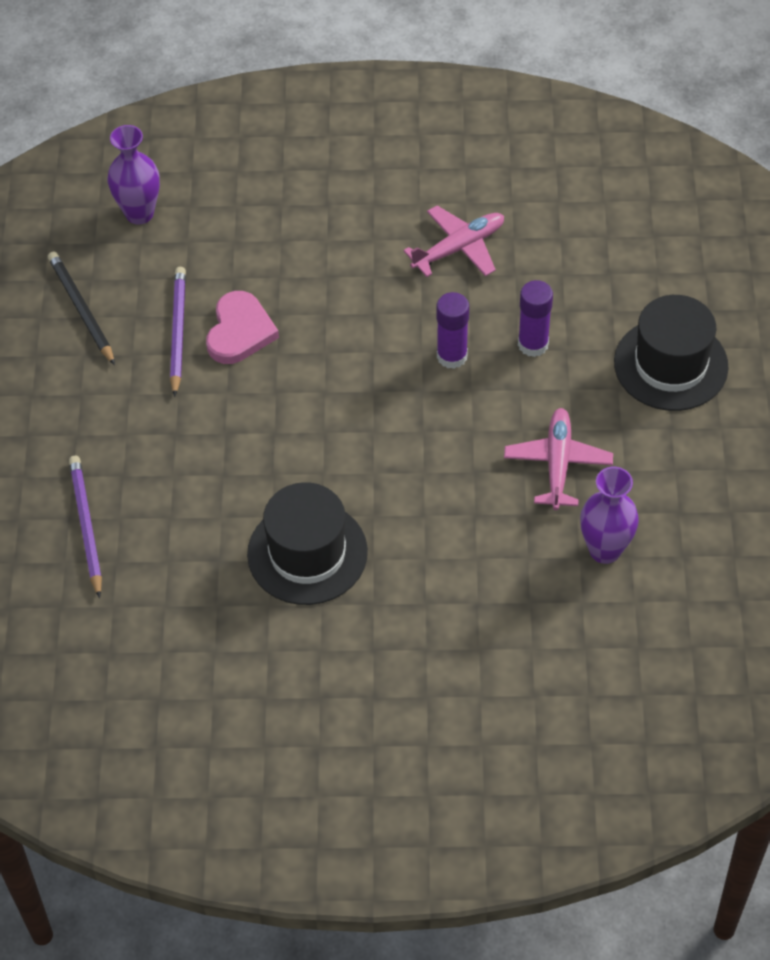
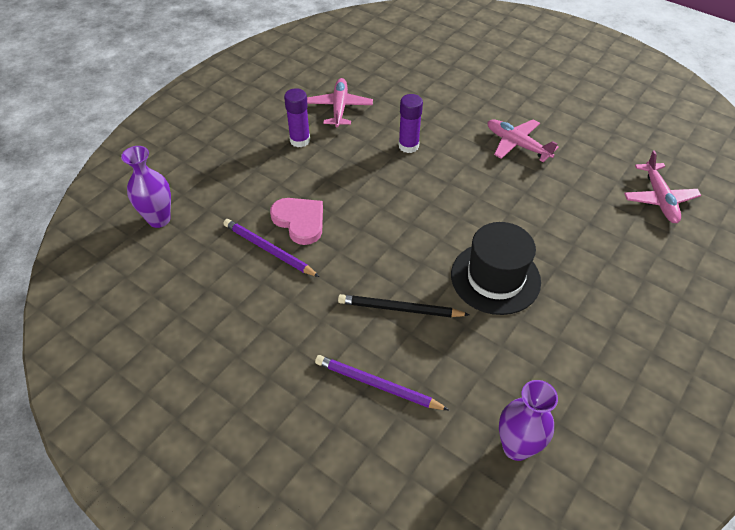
camera: 55 degrees left, 5 degrees down
black pencil [48,252,115,365] -> black pencil moved to [338,294,469,317]
purple glue stick [518,280,553,357] -> purple glue stick moved to [284,88,310,147]
purple vase [580,467,639,564] -> purple vase moved to [499,380,558,461]
black hat [614,295,729,411] -> none
none -> pink plane [624,150,701,223]

